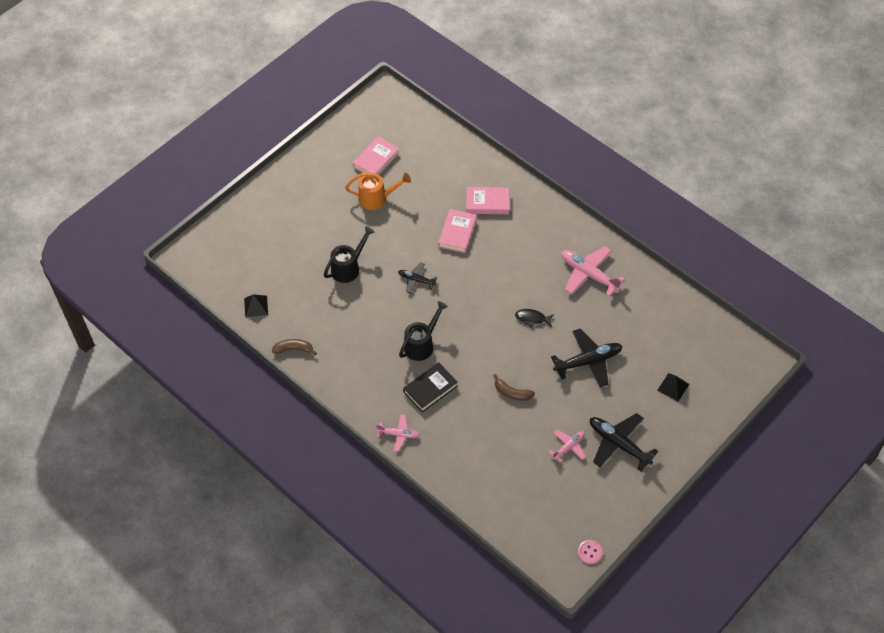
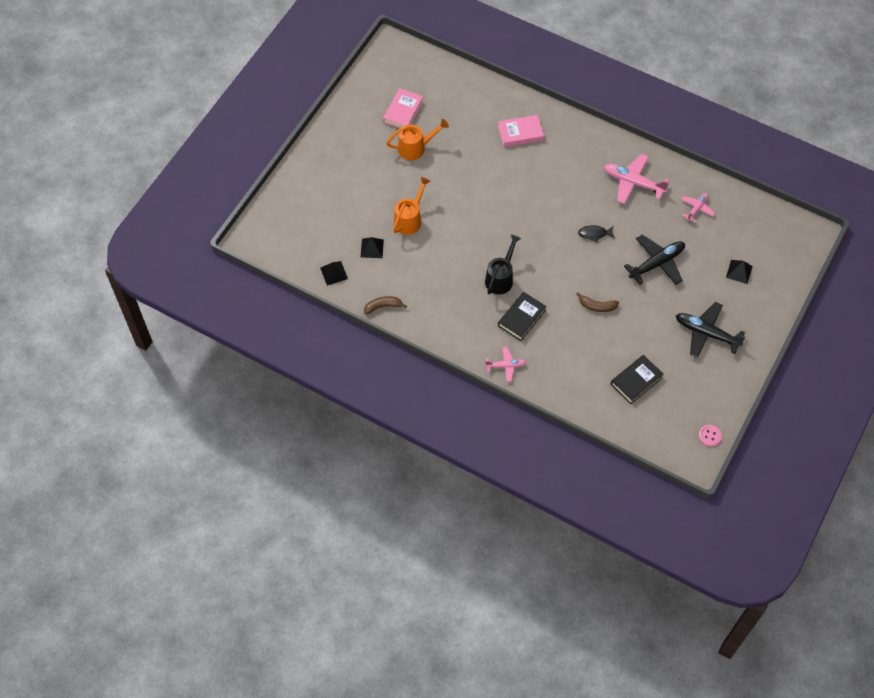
camera: 15 degrees left, 5 degrees up
black watering can [324,226,375,283] -> orange watering can [393,177,430,235]
black plane [398,263,437,293] -> none
pink book [438,209,477,253] -> none
pink plane [549,430,586,463] -> pink plane moved to [681,193,715,223]
none -> black pyramid [361,237,384,258]
none -> black book [611,355,664,404]

